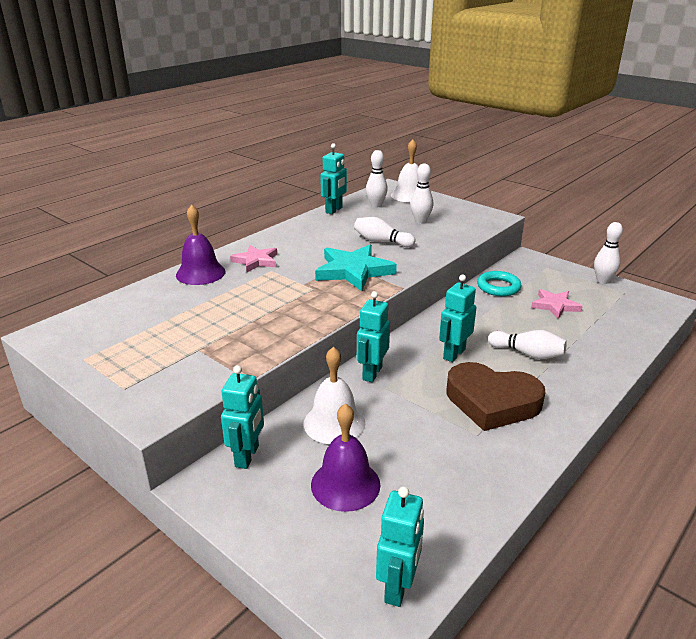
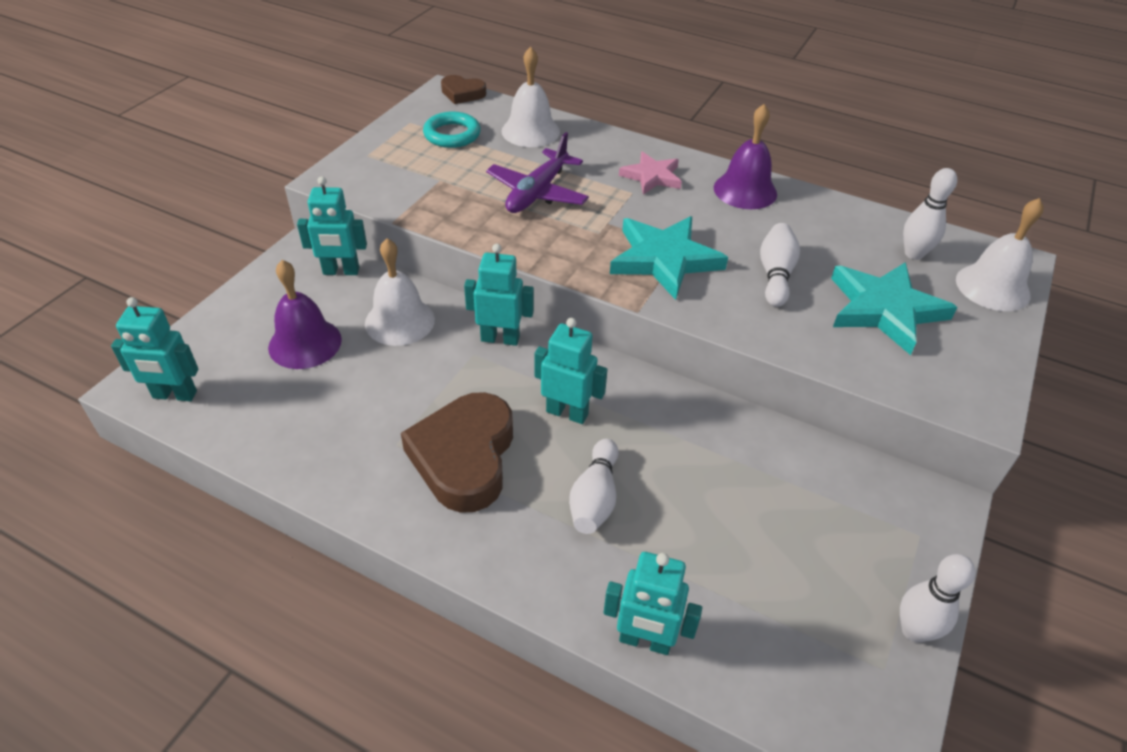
camera: 75 degrees right, 15 degrees up
purple bell [176,205,226,285] -> purple bell moved to [714,104,777,209]
turquoise robot [320,143,347,214] -> turquoise robot moved to [603,552,702,655]
white bowling pin [410,163,433,224] -> turquoise star [831,262,957,355]
turquoise ring [477,271,522,296] -> turquoise ring moved to [423,112,481,148]
pink star [531,289,583,319] -> none
none -> brown heart [441,75,486,104]
none -> purple plane [486,132,589,213]
none -> white bell [501,47,560,147]

